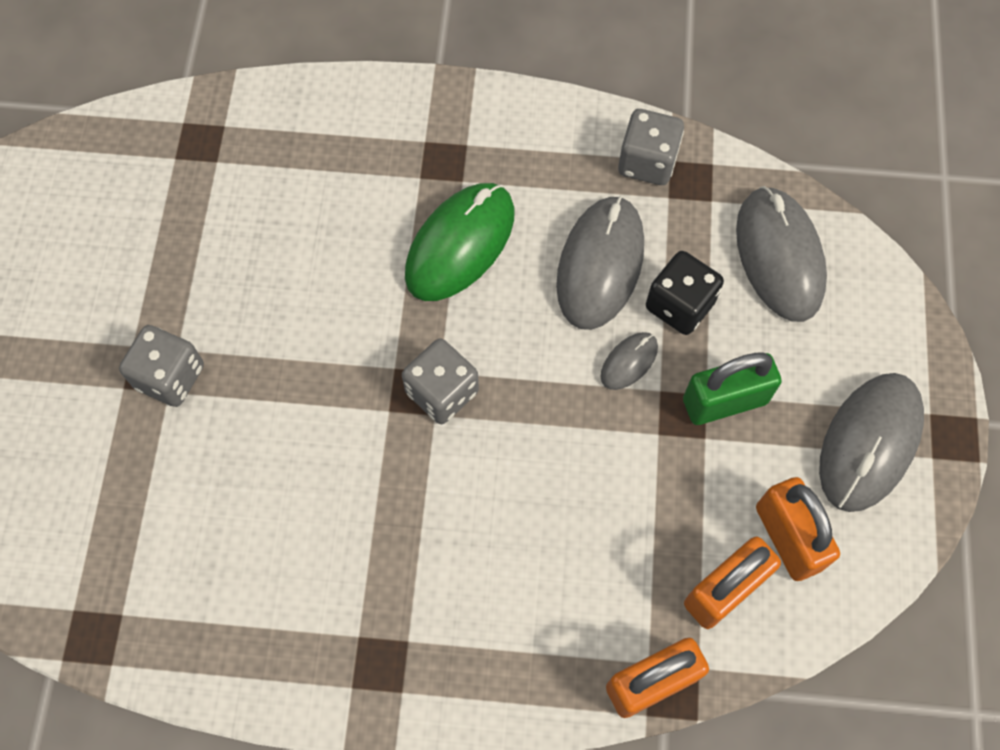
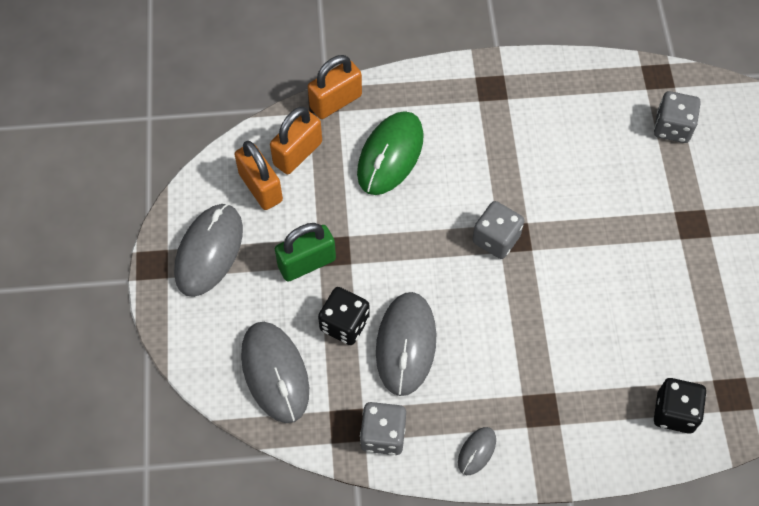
camera: 170 degrees right, 5 degrees down
grey dice [119,325,204,407] -> grey dice moved to [654,91,701,143]
green mouse [405,183,514,301] -> green mouse moved to [357,111,424,195]
grey mouse [601,332,658,390] -> grey mouse moved to [458,427,496,475]
none -> black dice [654,378,706,434]

